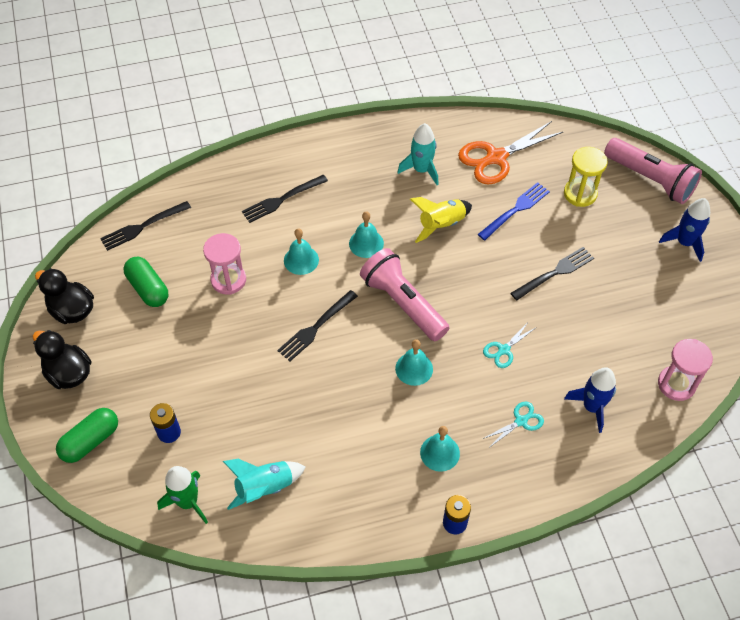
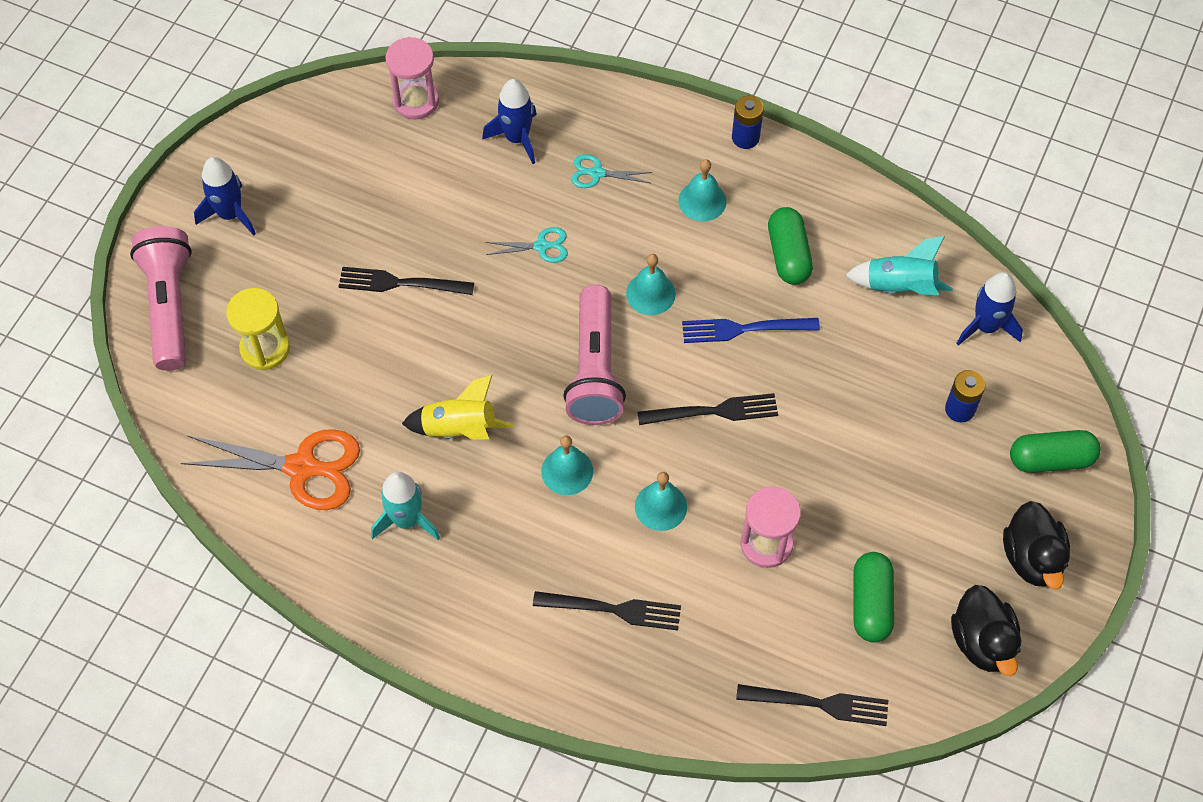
camera: 140 degrees left, 5 degrees up
green rocket [157,466,208,524] -> blue rocket [956,272,1023,346]
blue fork [478,182,550,240] -> blue fork moved to [682,318,820,343]
none -> green capsule [768,207,813,285]

